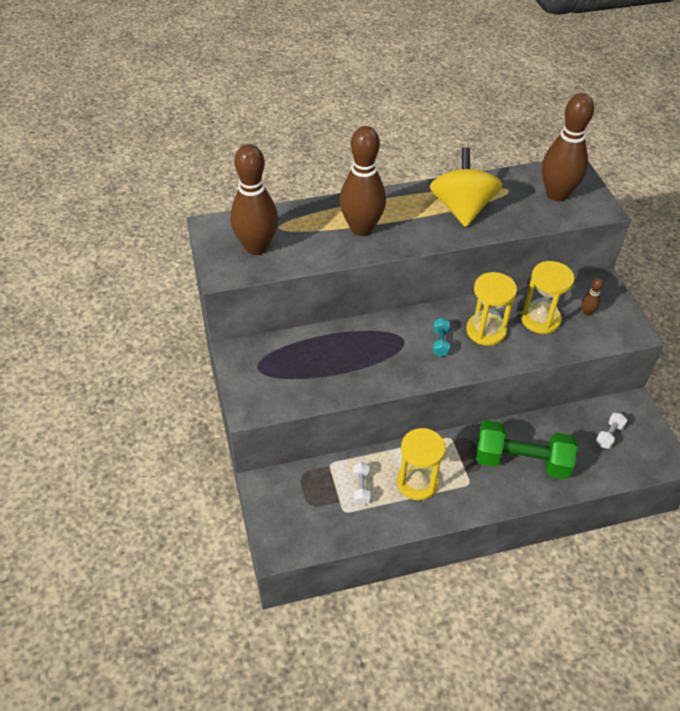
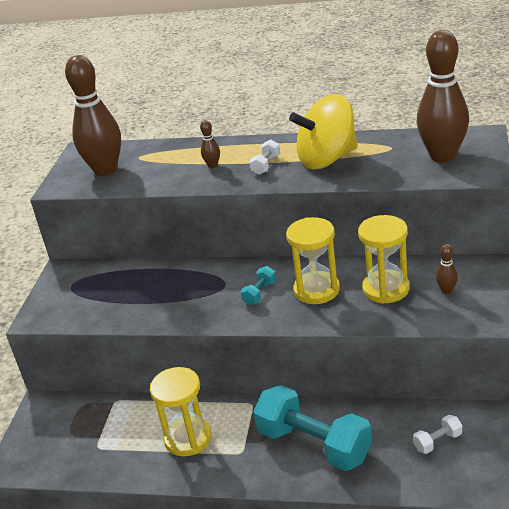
camera: 30 degrees right, 15 degrees down
brown bowling pin [339,126,386,236] -> brown bowling pin [200,120,220,168], size x0.40
white dumbbell [353,462,371,505] -> white dumbbell moved to [249,139,280,175]
yellow spinning top [430,147,503,227] -> yellow spinning top turned 135 degrees counterclockwise [289,94,358,169]
green dumbbell [476,420,578,479] -> turquoise dumbbell [253,385,372,471]

